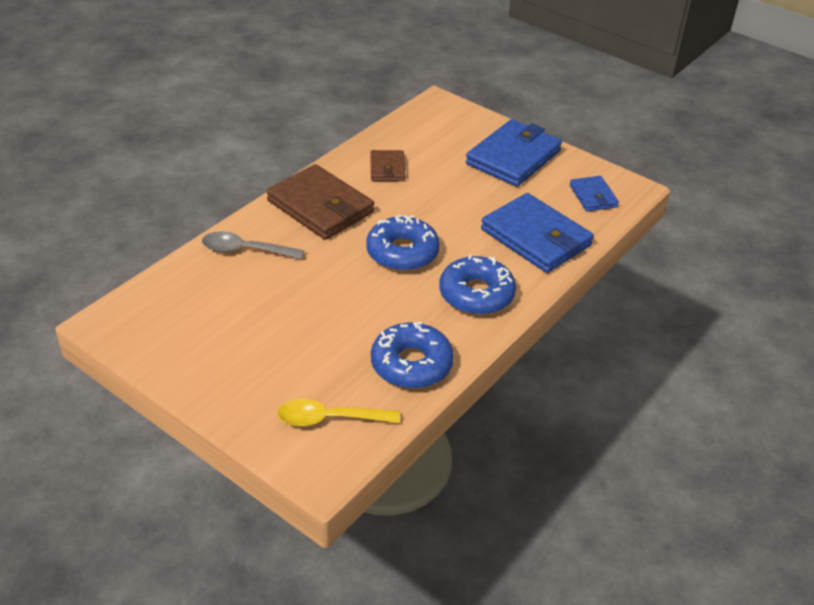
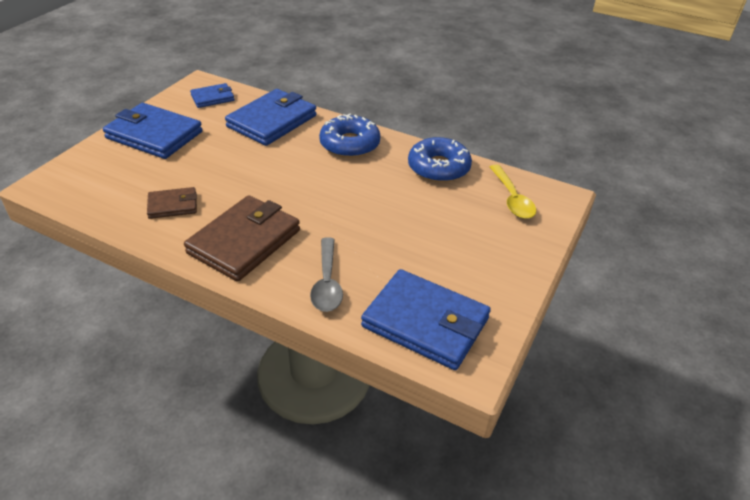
camera: 100 degrees left, 0 degrees up
blue donut [366,215,440,271] -> none
none -> blue wallet [361,269,491,370]

